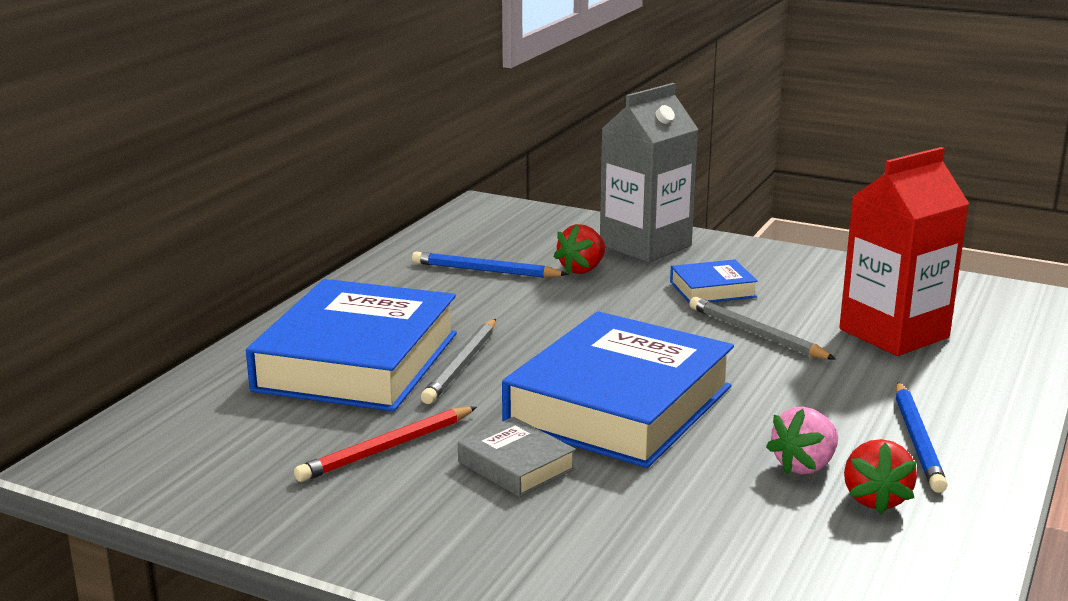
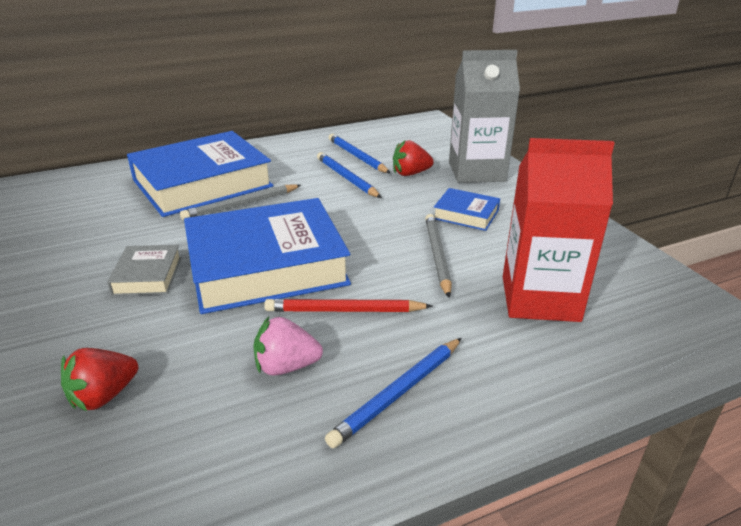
camera: 40 degrees right, 10 degrees up
red pencil [294,407,477,482] -> red pencil moved to [264,299,433,312]
red strawberry [844,439,917,514] -> red strawberry moved to [61,348,138,411]
none -> blue pencil [317,152,382,198]

